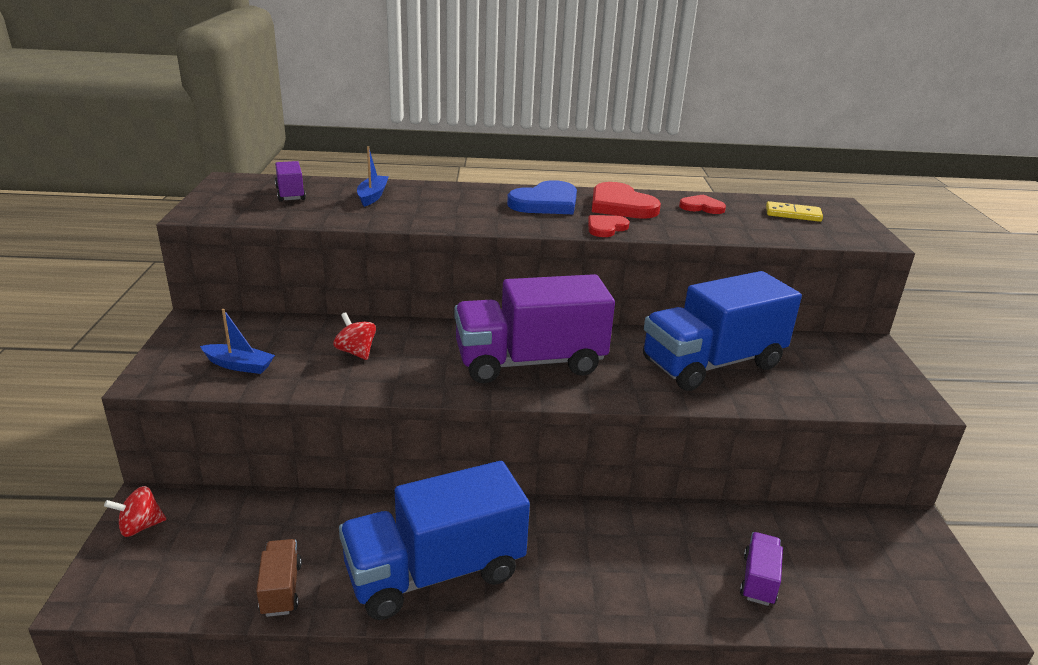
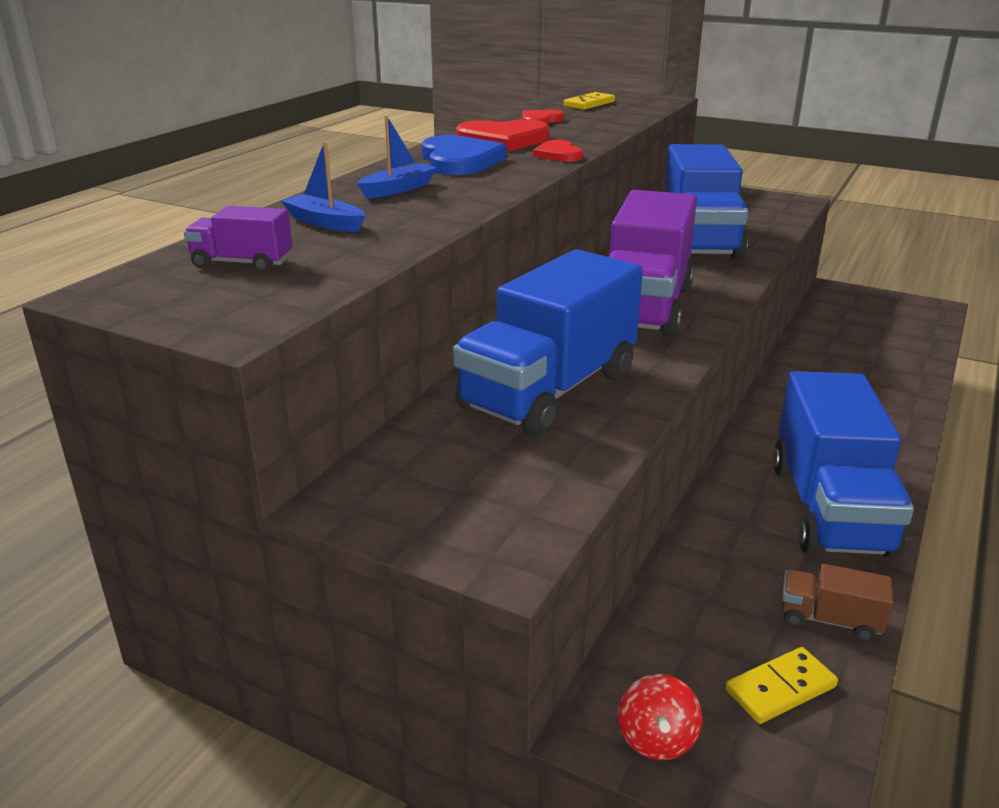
camera: 60 degrees left, 0 degrees up
blue boat [200,309,275,374] -> blue boat moved to [357,116,437,198]
red spinning top [333,312,376,360] -> blue truck [453,249,643,437]
purple truck [740,532,783,606] -> none
none -> yellow domino [725,647,838,724]

